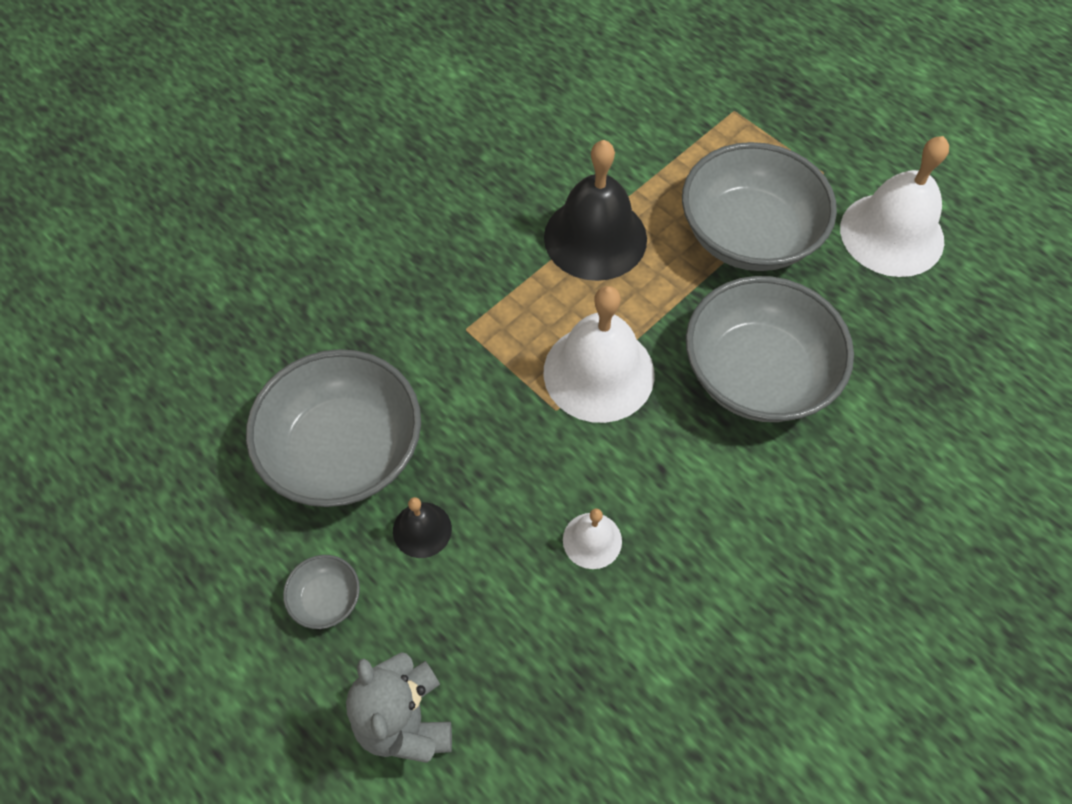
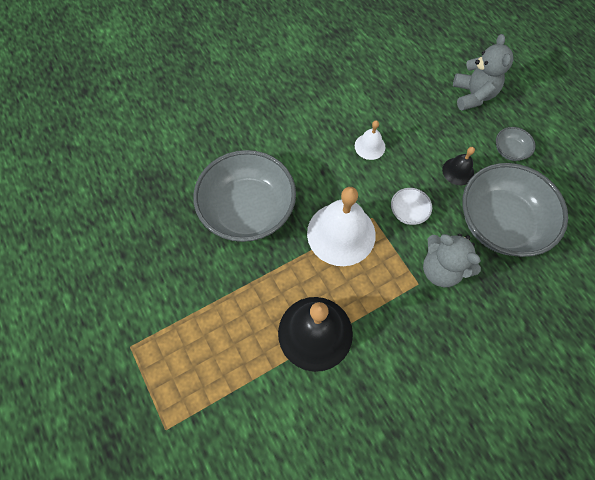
camera: 165 degrees left, 5 degrees up
grey bowl [682,142,837,271] -> none
white bell [840,136,949,277] -> none
none -> white bowl [391,188,432,225]
none -> grey teddy bear [423,234,481,287]

